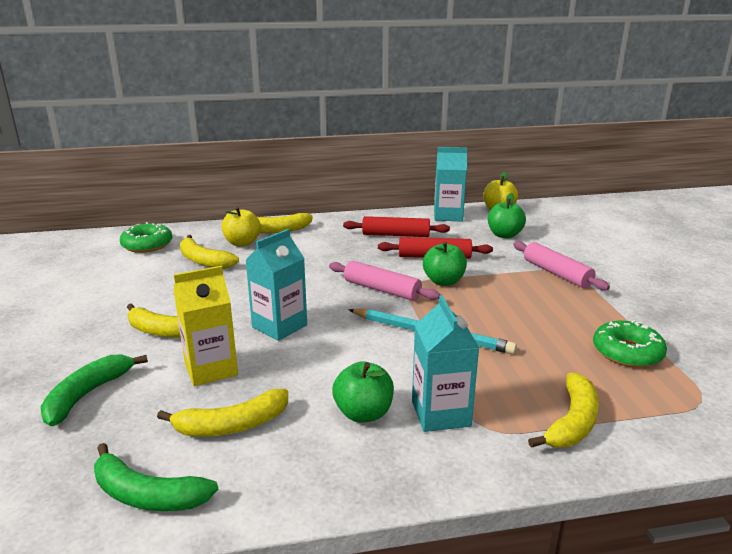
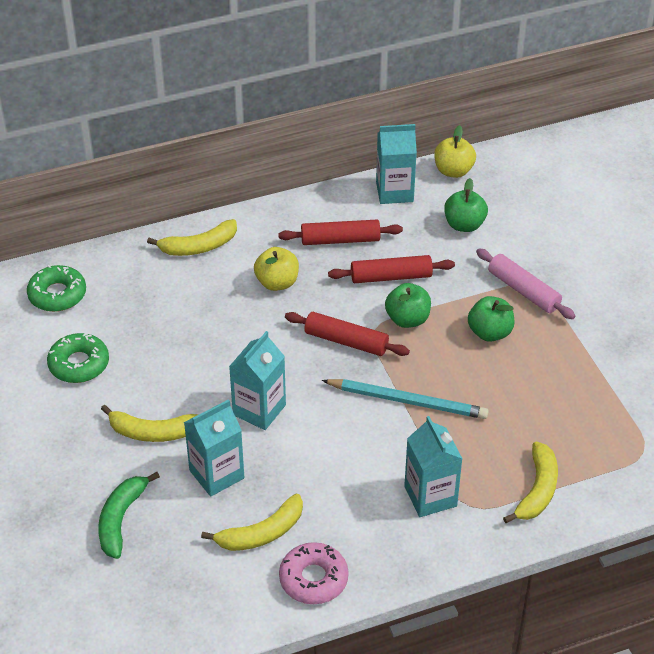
camera: 10 degrees left, 20 degrees up
green banana [94,443,218,511] -> none
yellow carton [174,266,238,386] -> turquoise carton [184,399,244,497]
yellow banana [180,235,239,269] -> none
yellow apple [222,207,261,247] -> yellow apple moved to [254,247,299,291]
pink rolling pin [329,261,440,301] -> red rolling pin [285,312,410,356]
green apple [332,361,394,423] -> green apple moved to [468,296,514,342]
green donut [593,320,667,368] -> green donut moved to [47,332,109,383]
none -> pink donut [279,542,349,604]

